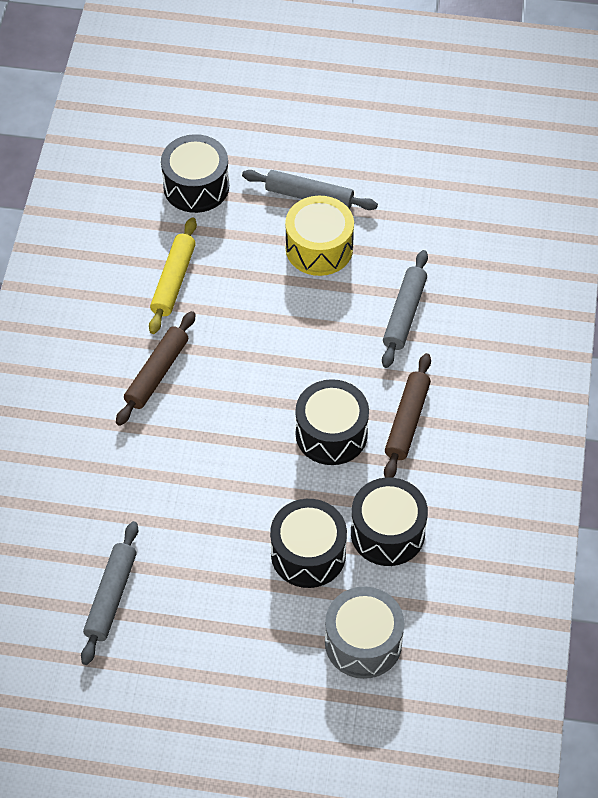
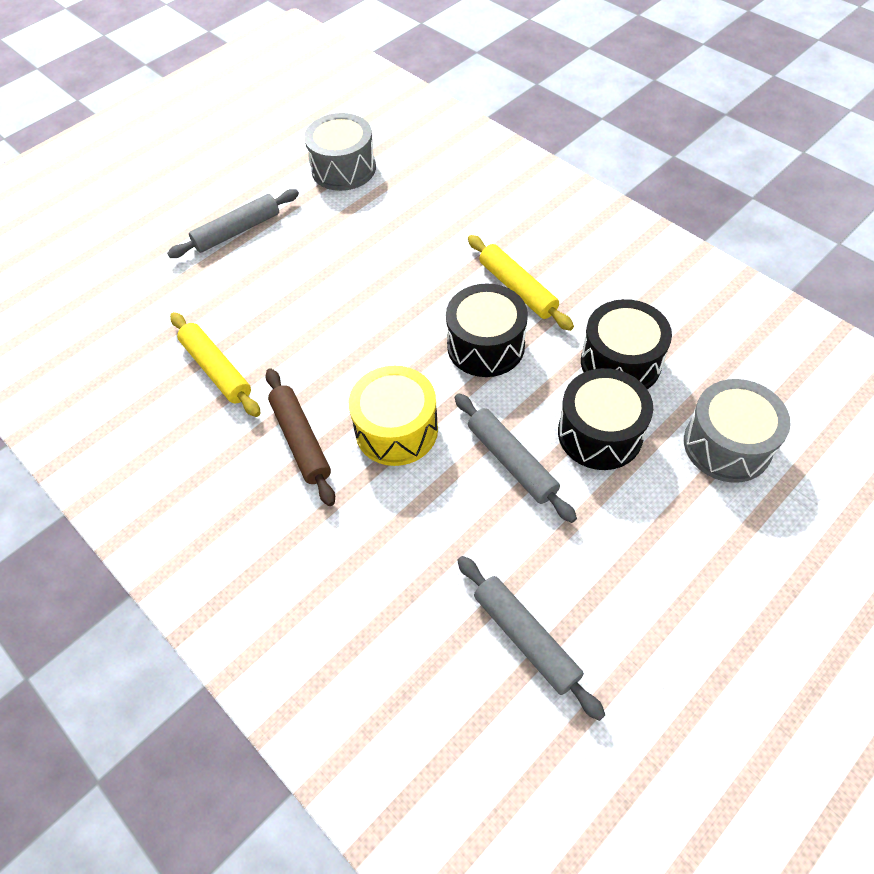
camera: 50 degrees left, 0 degrees up
black drum [161,134,229,213] -> none
yellow drum [285,196,354,276] -> yellow drum moved to [349,366,438,466]
grey rolling pin [382,250,428,368] -> grey rolling pin moved to [455,393,577,523]
brown rolling pin [384,353,431,478] -> yellow rolling pin [468,235,574,331]
none -> grey drum [304,113,376,191]

